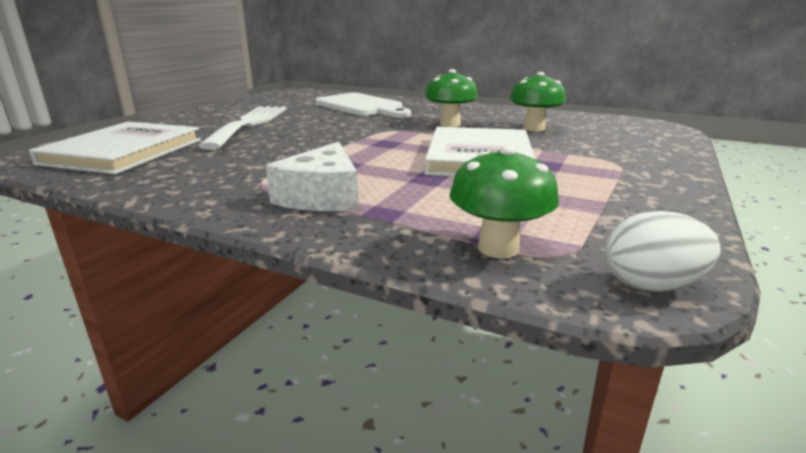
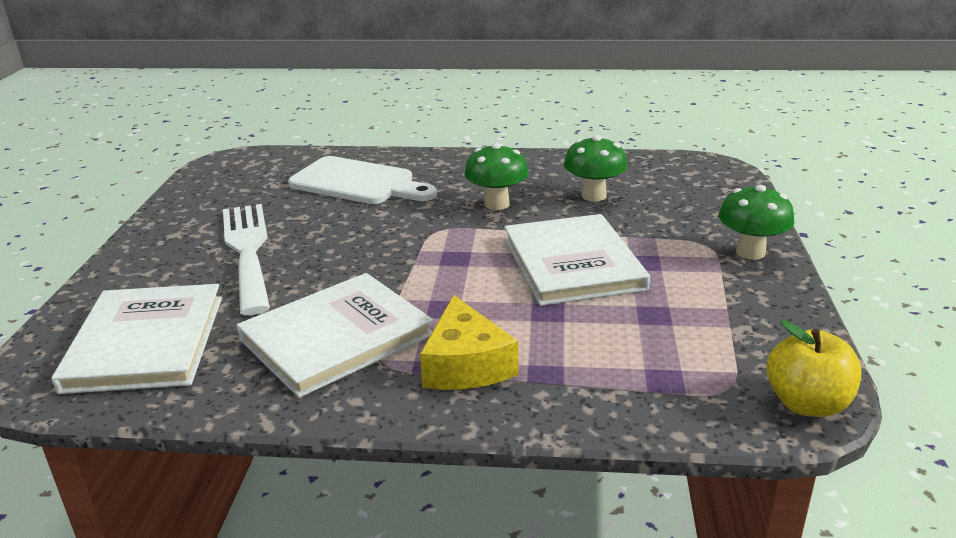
camera: 20 degrees left, 5 degrees up
white cheese [266,142,359,211] -> yellow cheese [420,295,518,390]
green mushroom [449,145,559,258] -> green mushroom moved to [718,185,794,260]
white egg [605,211,720,292] -> yellow apple [766,320,861,417]
none -> white book [237,273,433,398]

